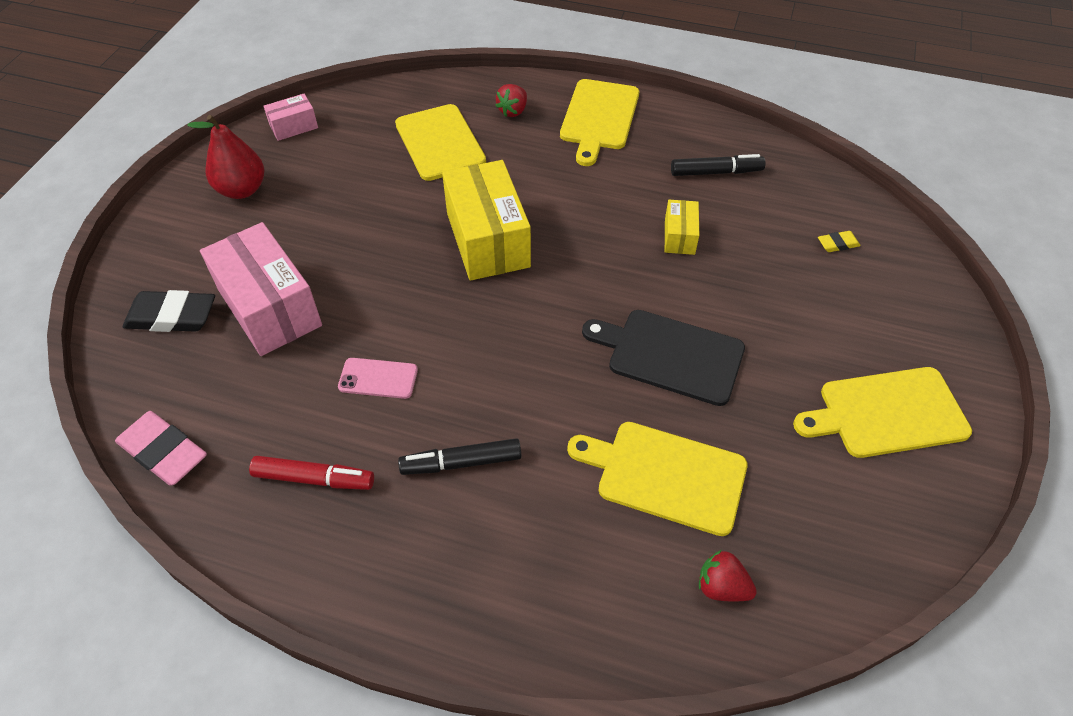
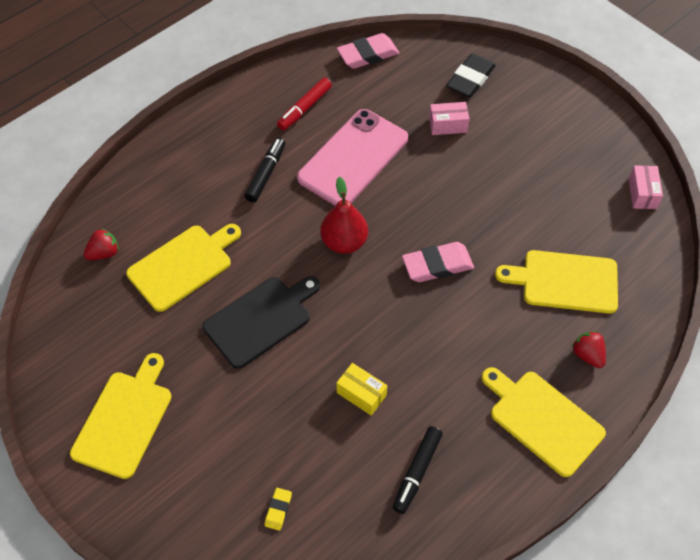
camera: 120 degrees right, 5 degrees up
red pear [187,115,264,199] -> red pear moved to [320,177,368,254]
pink box [200,222,322,356] -> pink box [429,102,470,135], size x0.49
pink phone [338,358,418,399] -> pink phone [297,109,408,206], size x2.27
yellow box [442,160,531,281] -> pink eraser [402,242,474,282]

